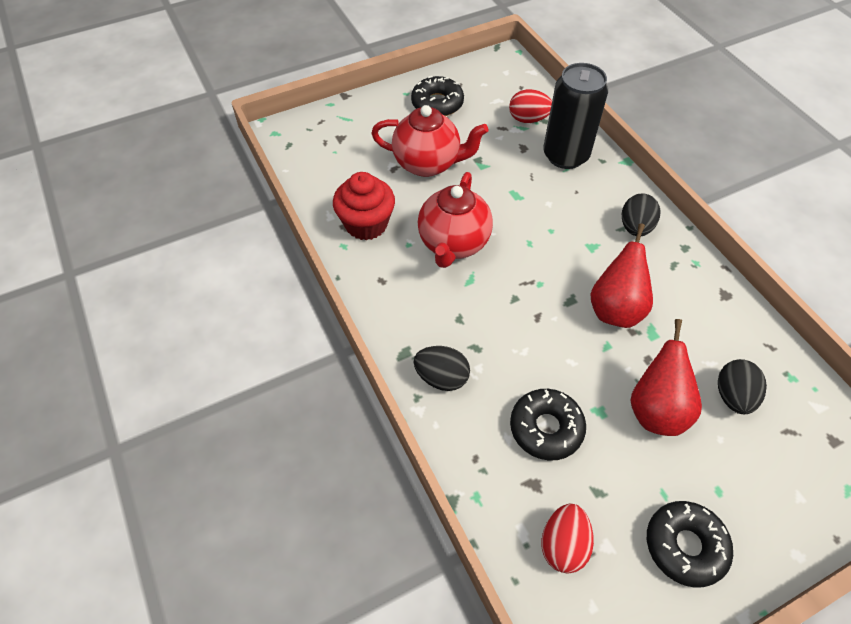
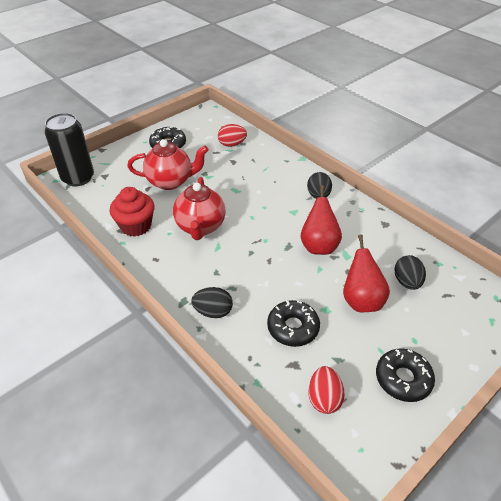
camera: 15 degrees left, 10 degrees down
black can [543,63,608,169] -> black can moved to [44,113,94,187]

